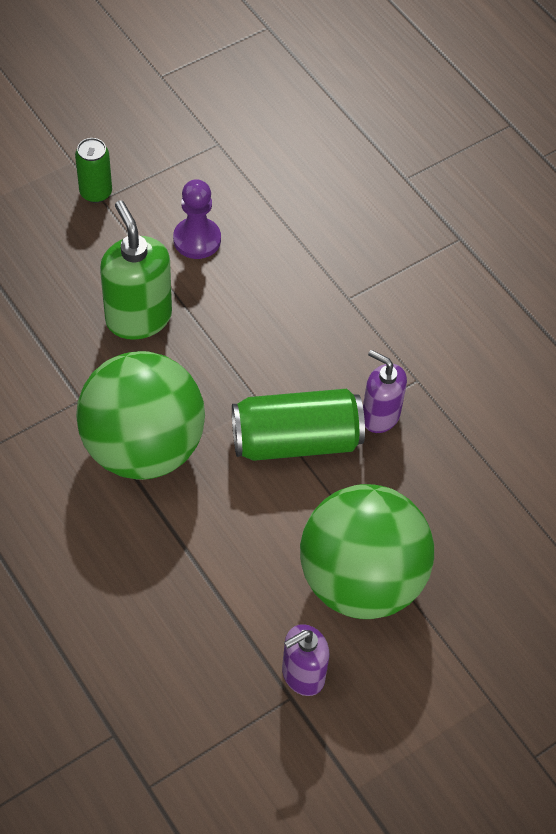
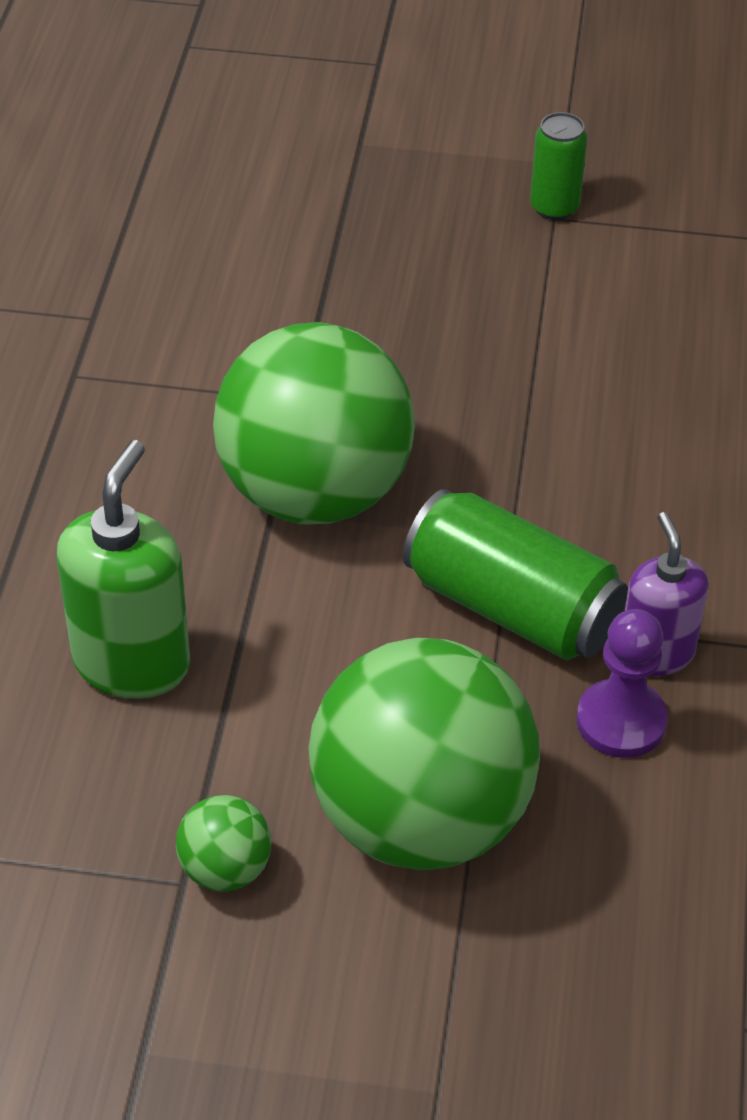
camera: 45 degrees right, 10 degrees down
green soap dispenser [100,200,172,340] -> green soap dispenser moved to [57,440,190,699]
purple pawn [173,179,221,259] -> purple pawn moved to [577,609,668,758]
purple soap dispenser [282,624,330,696] -> green ball [176,795,272,891]

